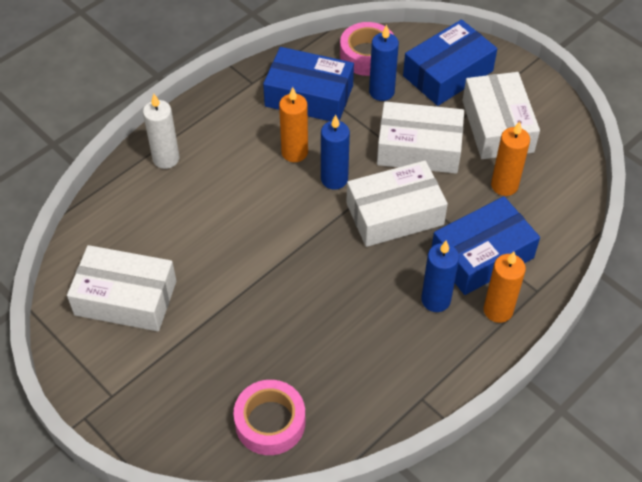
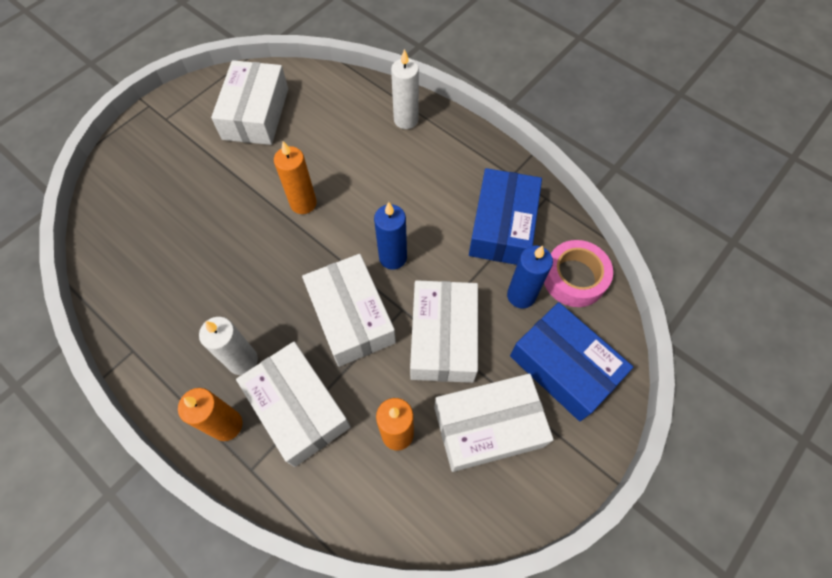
camera: 85 degrees right, 10 degrees up
pink tape [233,380,305,455] -> none
orange candle [279,87,308,162] -> orange candle moved to [274,141,317,214]
blue candle [421,240,459,312] -> white candle [199,317,258,375]
blue box [432,196,540,295] -> white box [236,342,351,467]

